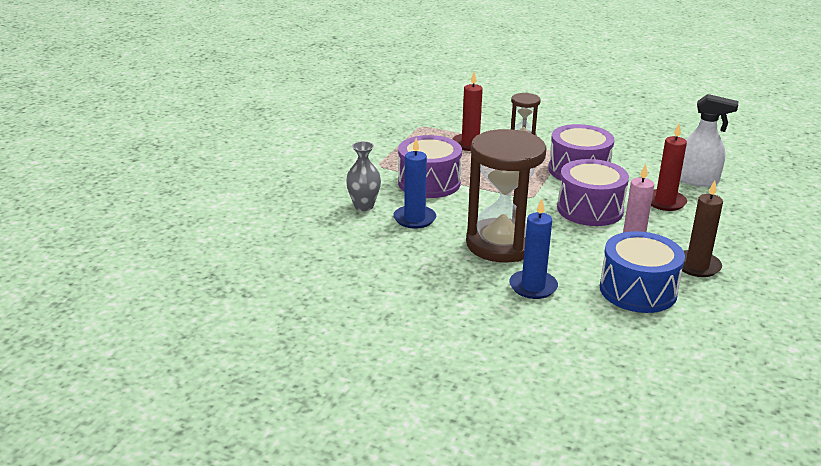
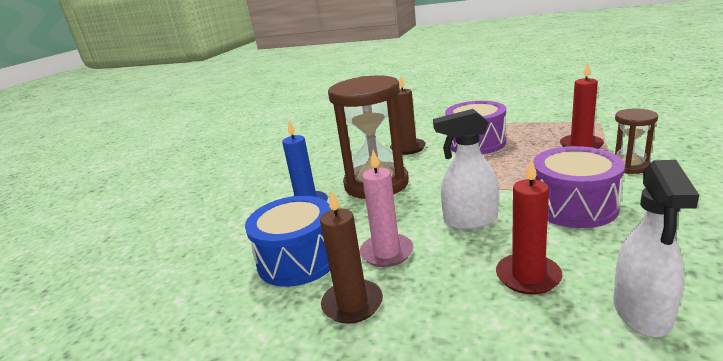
camera: 90 degrees right, 5 degrees down
grey vase [346,141,381,211] -> none
blue candle [393,138,436,229] -> brown candle [390,76,426,155]
purple drum [557,159,629,226] -> white spray bottle [433,109,499,230]

